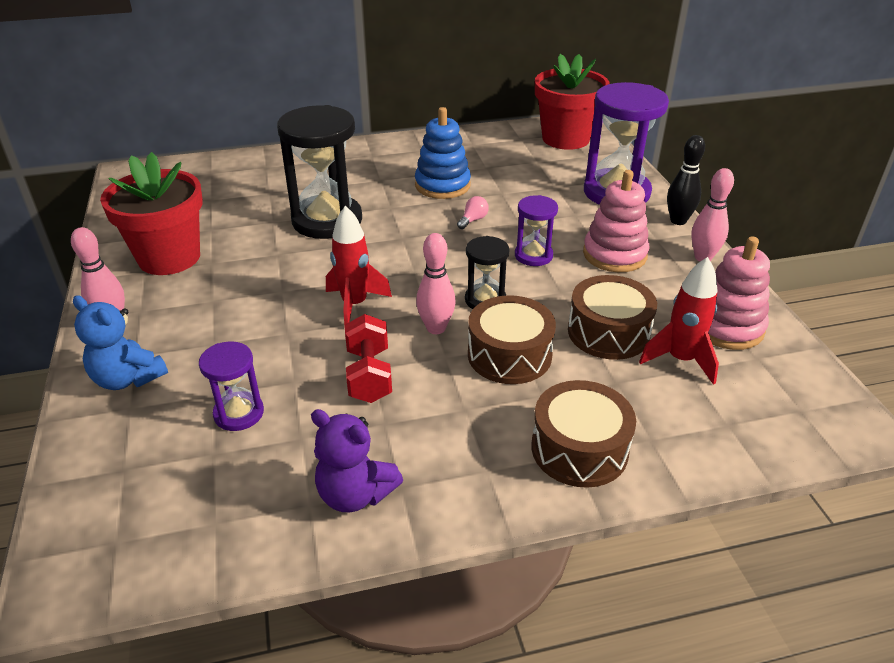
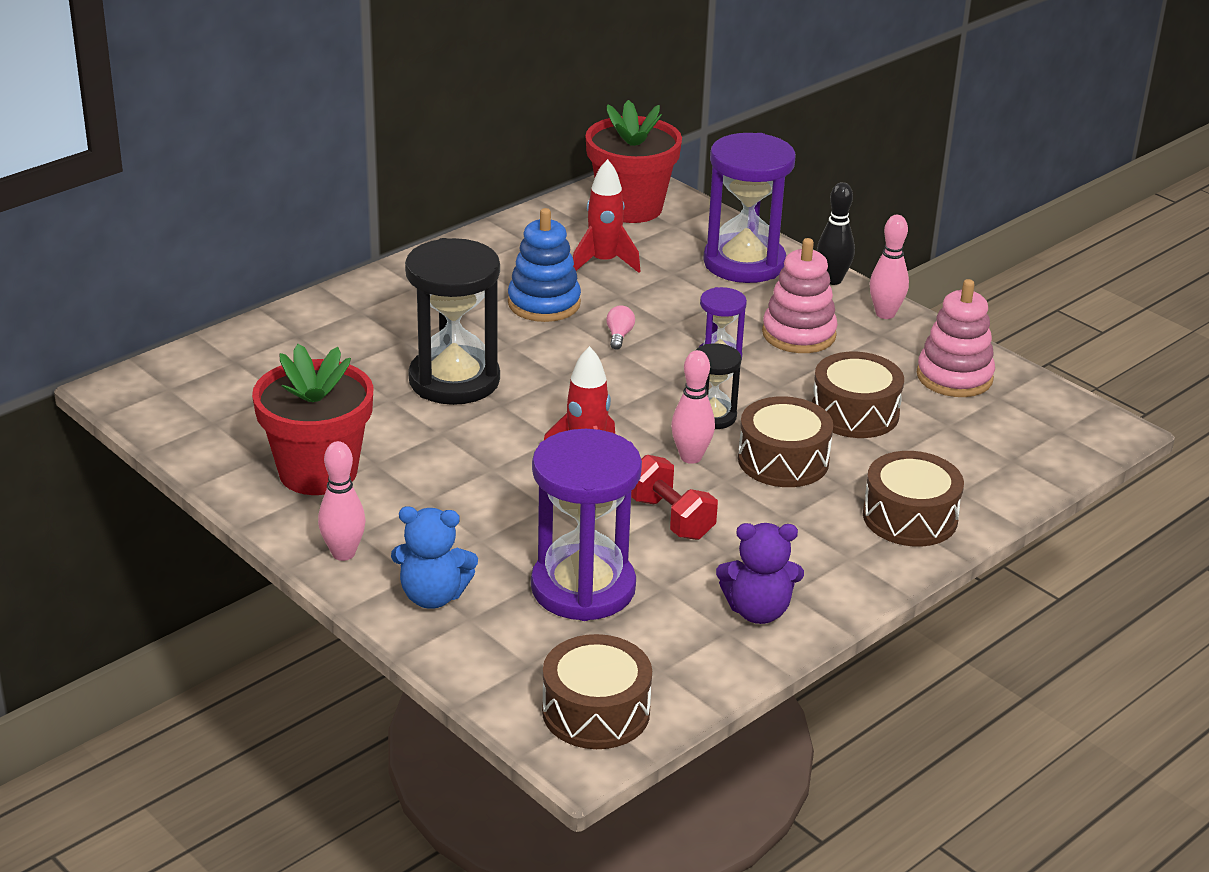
camera: 30 degrees left, 5 degrees down
purple hourglass [199,341,264,431] -> purple hourglass [531,429,642,621], size x1.95
red rocket [639,257,719,385] -> red rocket moved to [573,159,640,273]
none -> brown drum [542,634,652,749]

